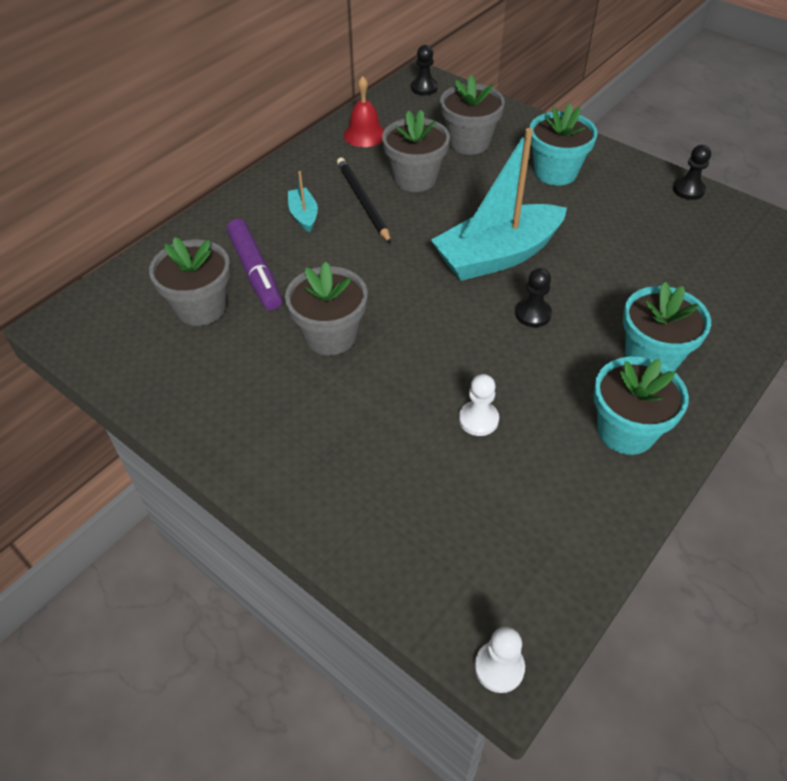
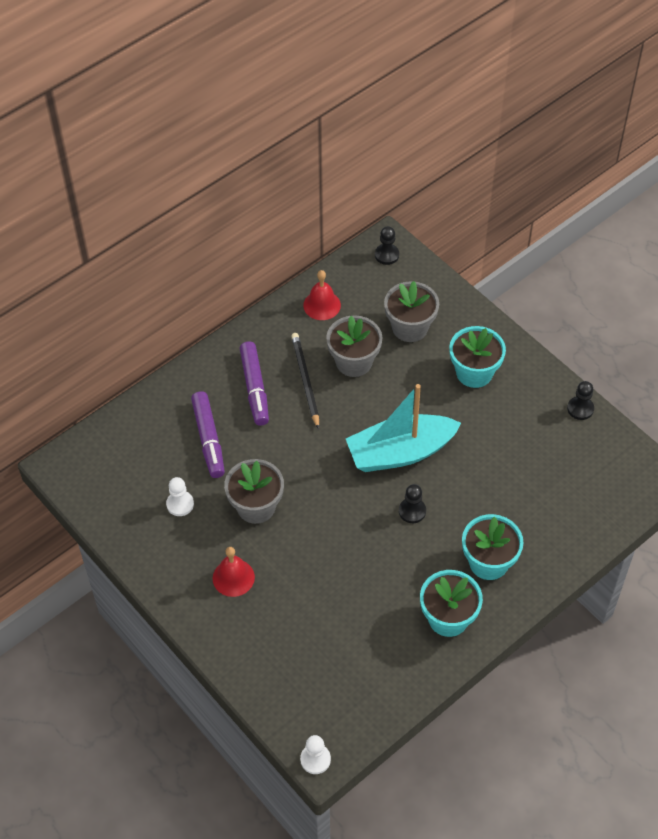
camera: 10 degrees right, 5 degrees up
grey flower pot [149,237,230,326] -> none
turquoise boat [288,171,318,233] -> purple marker [239,341,269,426]
white pawn [459,374,499,436] -> white pawn moved to [166,477,194,516]
none -> red bell [213,547,255,597]

